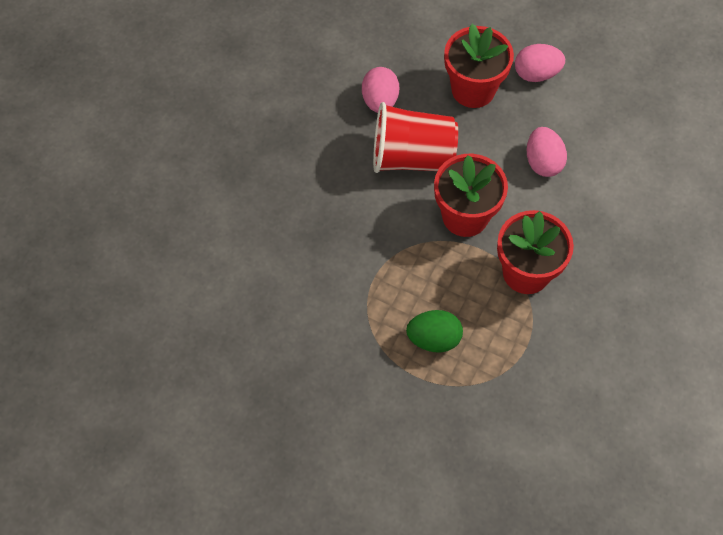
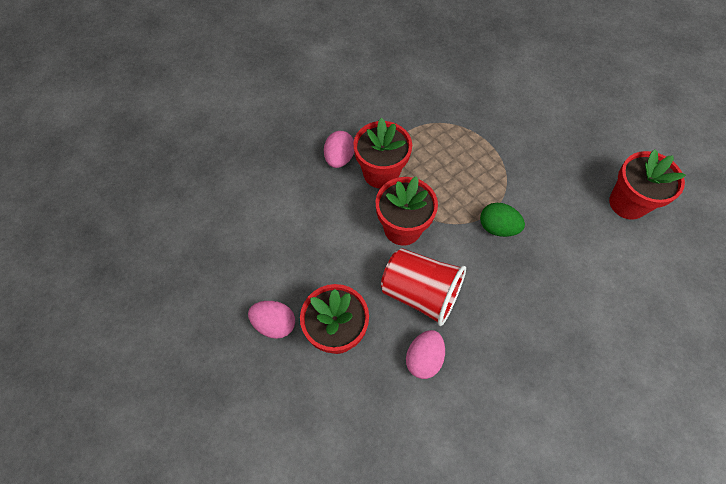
camera: 155 degrees left, 0 degrees up
green egg [406,310,463,353] -> green egg moved to [480,203,525,237]
pink egg [526,127,567,177] -> pink egg moved to [324,131,354,168]
none -> red flower pot [609,149,686,220]

